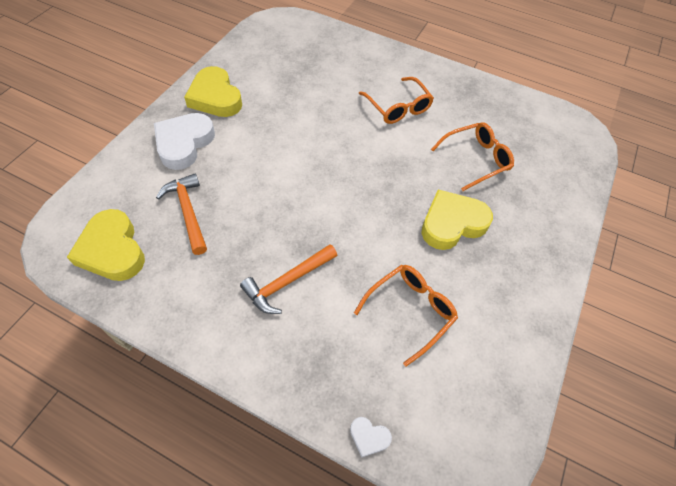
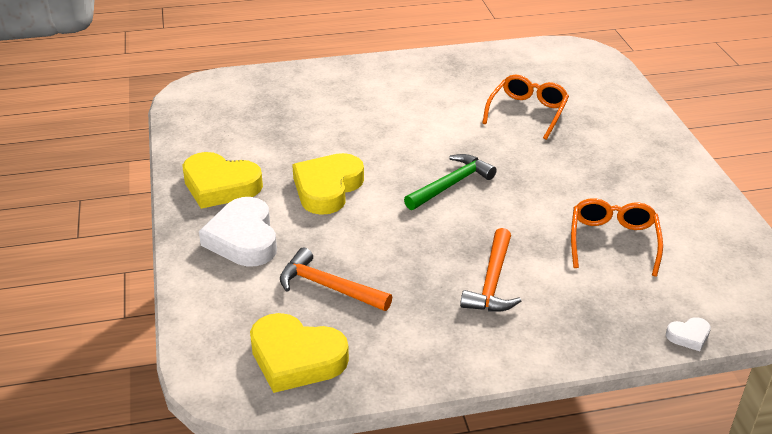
camera: 35 degrees left, 20 degrees down
orange glasses [358,77,434,124] -> none
yellow heart [421,189,493,250] -> yellow heart moved to [292,153,364,215]
none -> green hammer [404,154,497,210]

